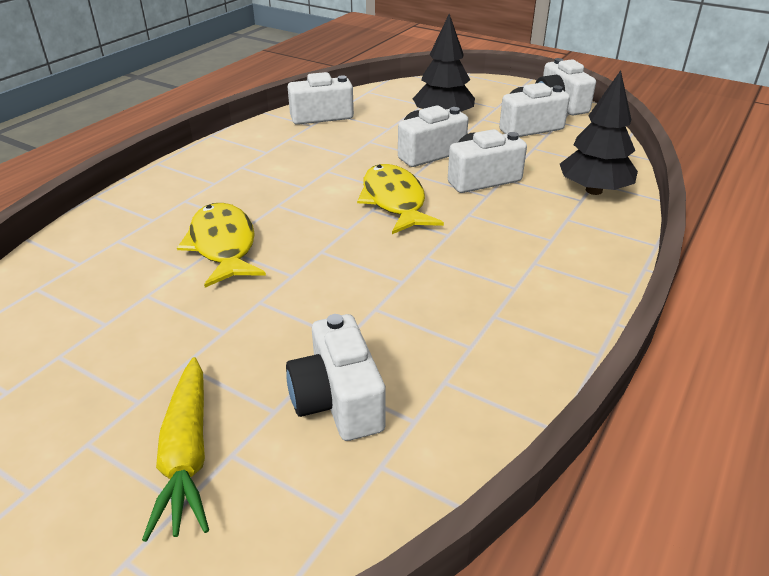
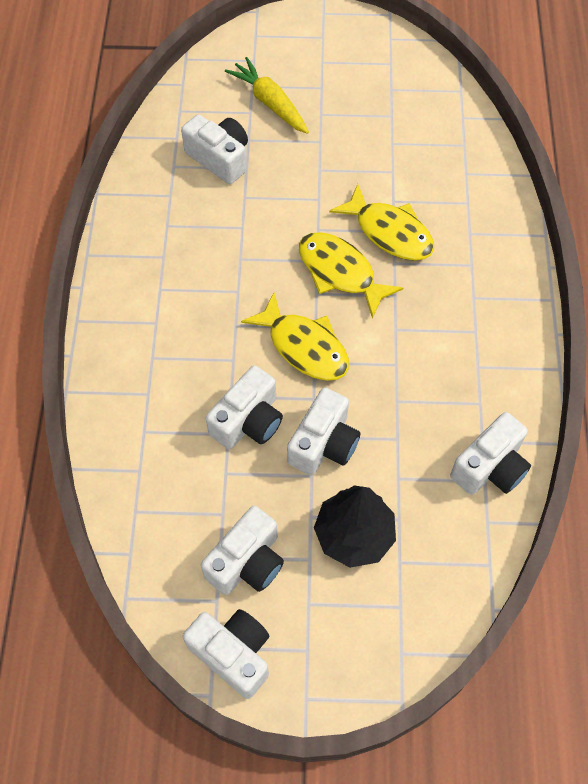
camera: 150 degrees right, 25 degrees up
black tree [560,70,638,195] -> none
none -> yellow fish [299,232,403,319]

